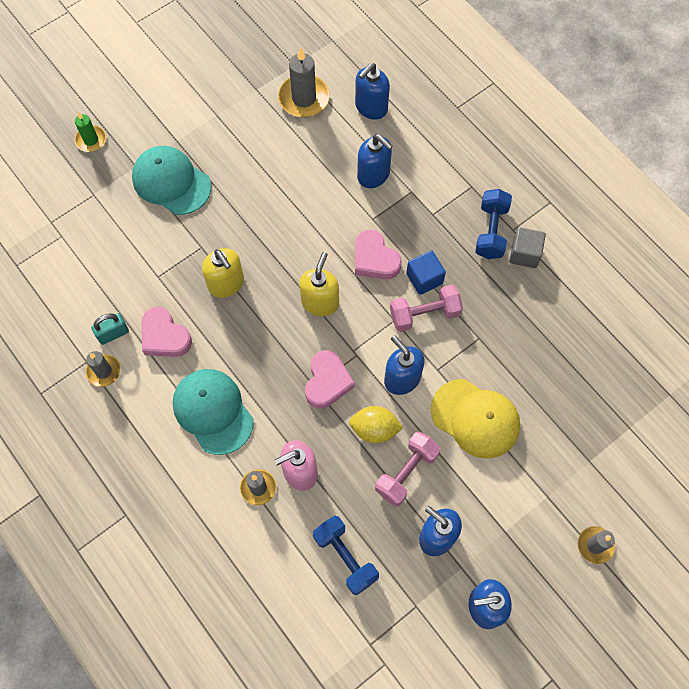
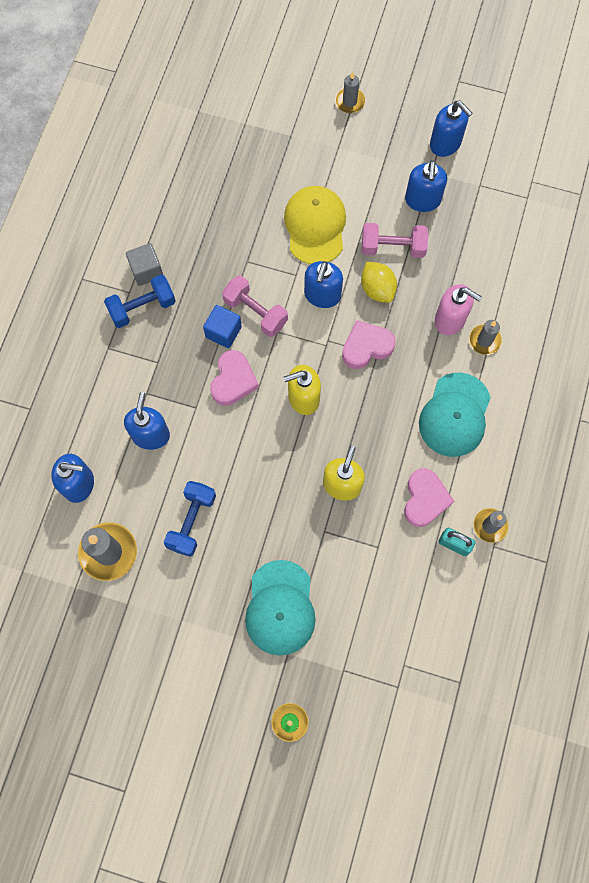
camera: 125 degrees left, 5 degrees up
blue dumbbell [313,516,379,595] -> blue dumbbell moved to [164,481,216,557]

